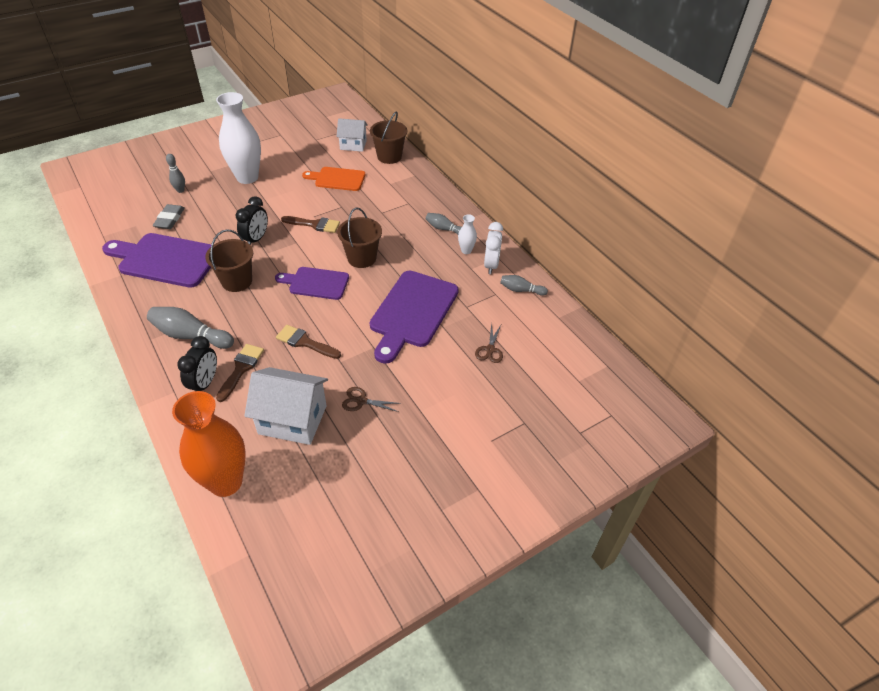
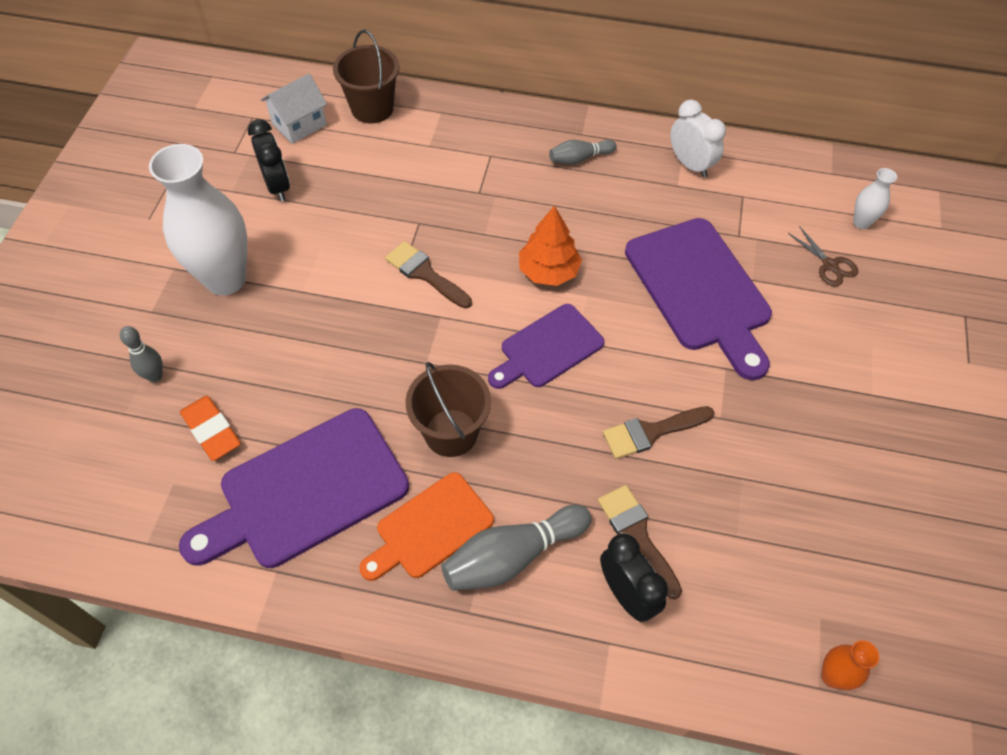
camera: 45 degrees left, 10 degrees up
grey eraser [153,204,185,229] -> orange eraser [180,396,241,461]
orange vase [172,391,246,497] -> orange vase [821,640,879,690], size x0.44
black clock [235,196,268,245] -> black clock moved to [248,119,290,201]
white house [244,367,328,445] -> none
brown brush [281,216,340,233] -> brown brush turned 105 degrees counterclockwise [385,241,472,308]
orange cutting board [302,167,365,191] -> orange cutting board moved to [359,472,494,581]
brown bucket [337,207,382,268] -> orange tree [519,206,582,286]
brown scissors [342,387,401,412] -> none
white vase [458,214,477,254] -> white vase moved to [853,168,897,229]
grey bowling pin [500,275,548,296] -> none

